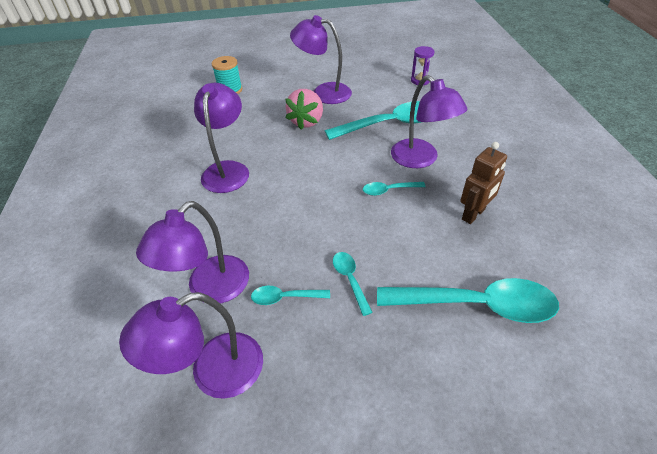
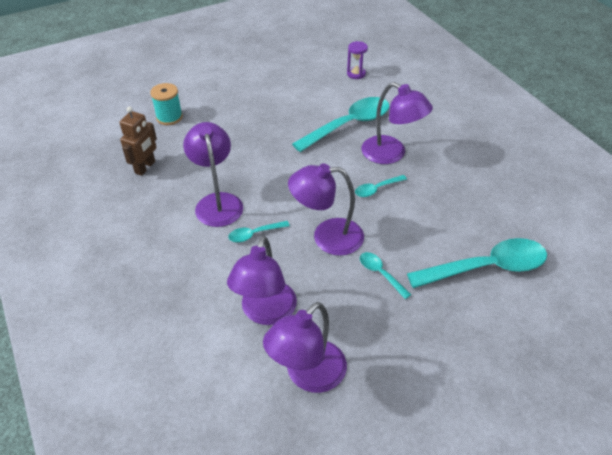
camera: 20 degrees left, 0 degrees up
turquoise spoon [251,286,330,305] -> turquoise spoon moved to [228,221,290,242]
pink strawberry [285,89,323,130] -> none
purple lamp [290,15,352,104] -> purple lamp moved to [288,163,364,256]
brown robot [460,142,507,224] -> brown robot moved to [119,106,157,176]

